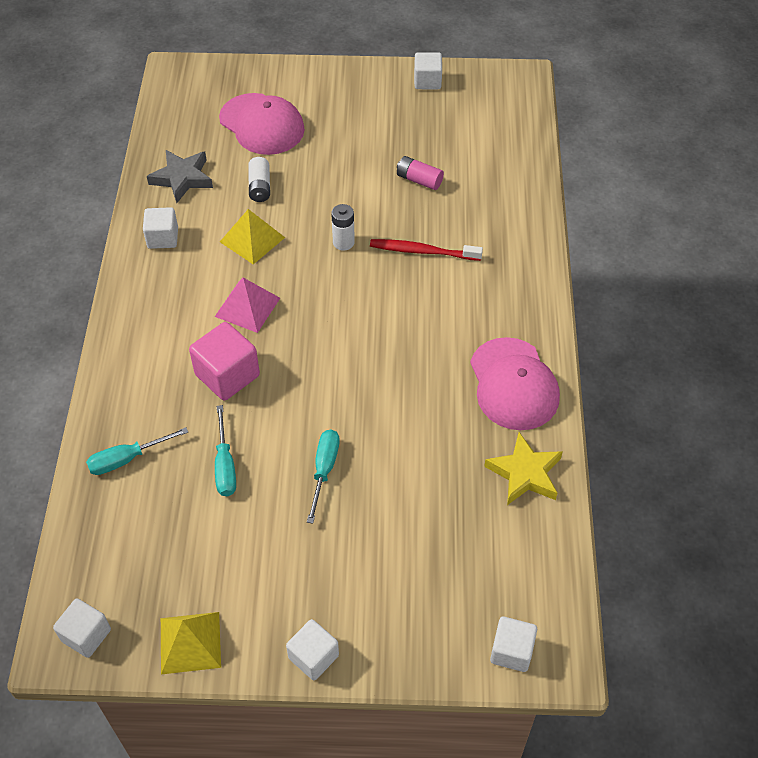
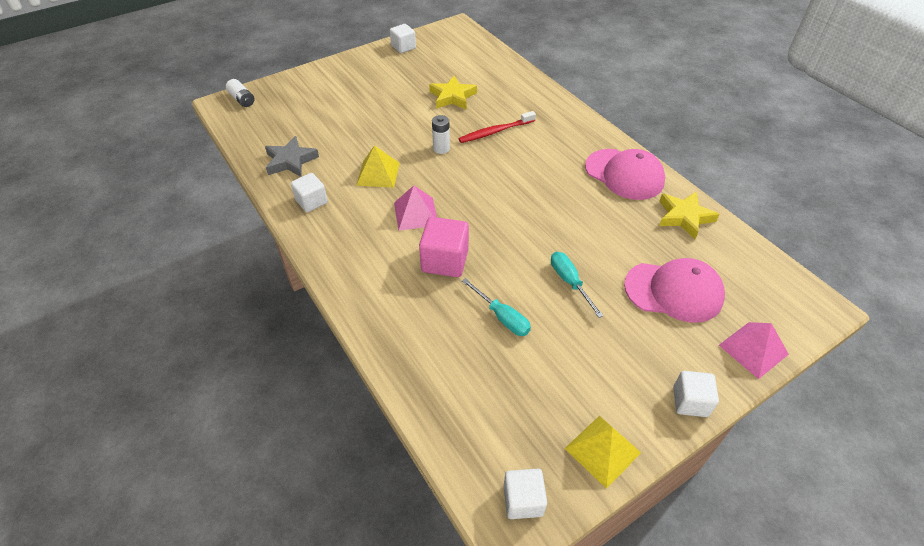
camera: 35 degrees left, 5 degrees down
turquoise screwdriver [86,427,188,475] -> none
pink cap [219,93,305,155] -> pink cap moved to [624,258,725,323]
white battery [248,157,270,202] -> white battery moved to [226,79,254,107]
pink battery [397,156,444,190] -> yellow star [429,76,477,109]
white cube [490,617,537,672] -> none
none -> pink pyramid [719,322,789,379]

